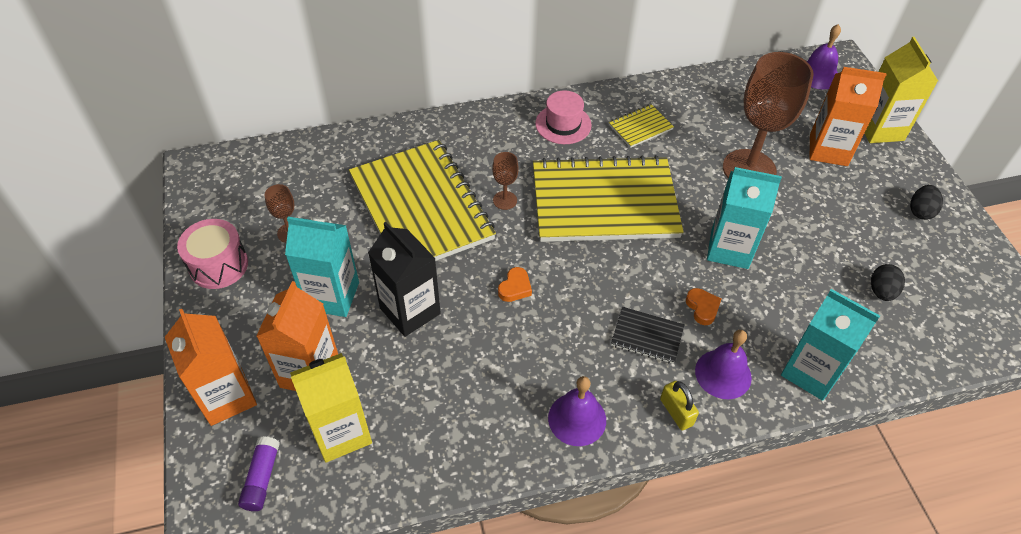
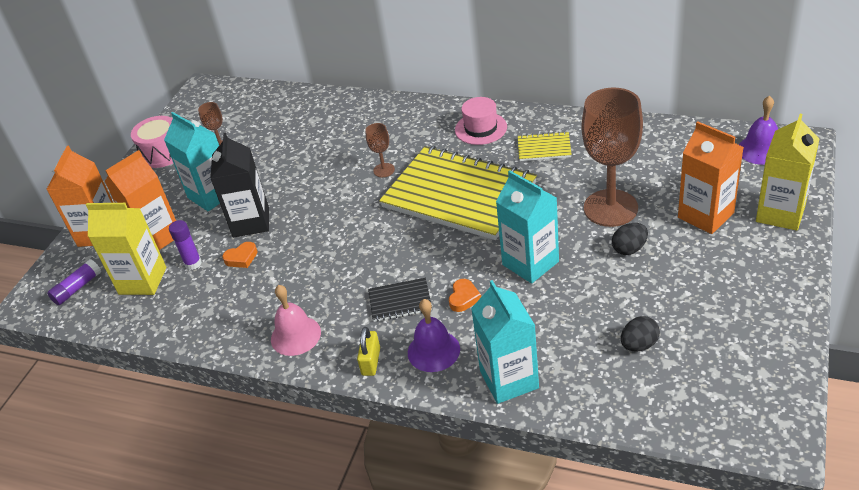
camera: 40 degrees right, 10 degrees down
yellow notebook [349,140,496,261] -> none
orange heart [498,267,532,302] -> orange heart moved to [222,242,257,268]
purple bell [548,376,606,446] -> pink bell [271,285,321,356]
black notebook [611,307,685,364] -> black notebook turned 60 degrees counterclockwise [368,278,432,322]
black egg [910,185,943,220] -> black egg moved to [612,223,648,255]
none -> purple glue stick [169,220,202,270]

